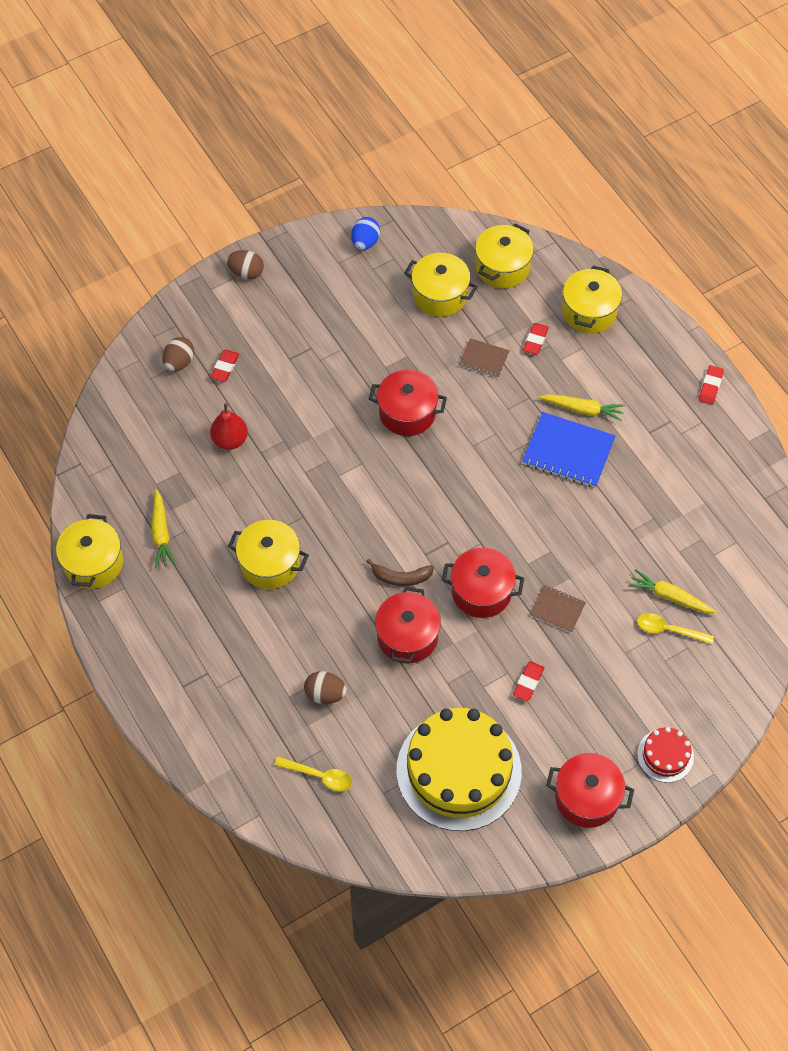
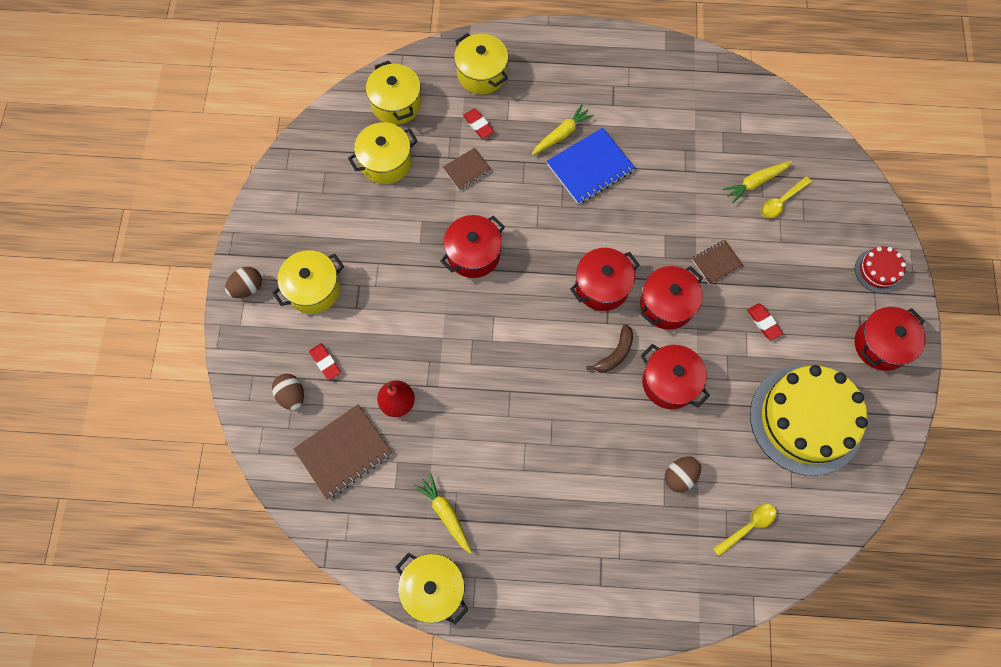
camera: 55 degrees left, 10 degrees up
yellow carrot [151,489,176,568] -> yellow carrot turned 150 degrees counterclockwise [414,473,472,554]
yellow pot [228,520,309,589] -> yellow pot moved to [272,250,344,314]
blue egg [351,217,380,250] -> none
red eraser [699,365,724,405] -> none
none -> brown notebook [293,404,392,499]
none -> red pot [570,248,640,311]

